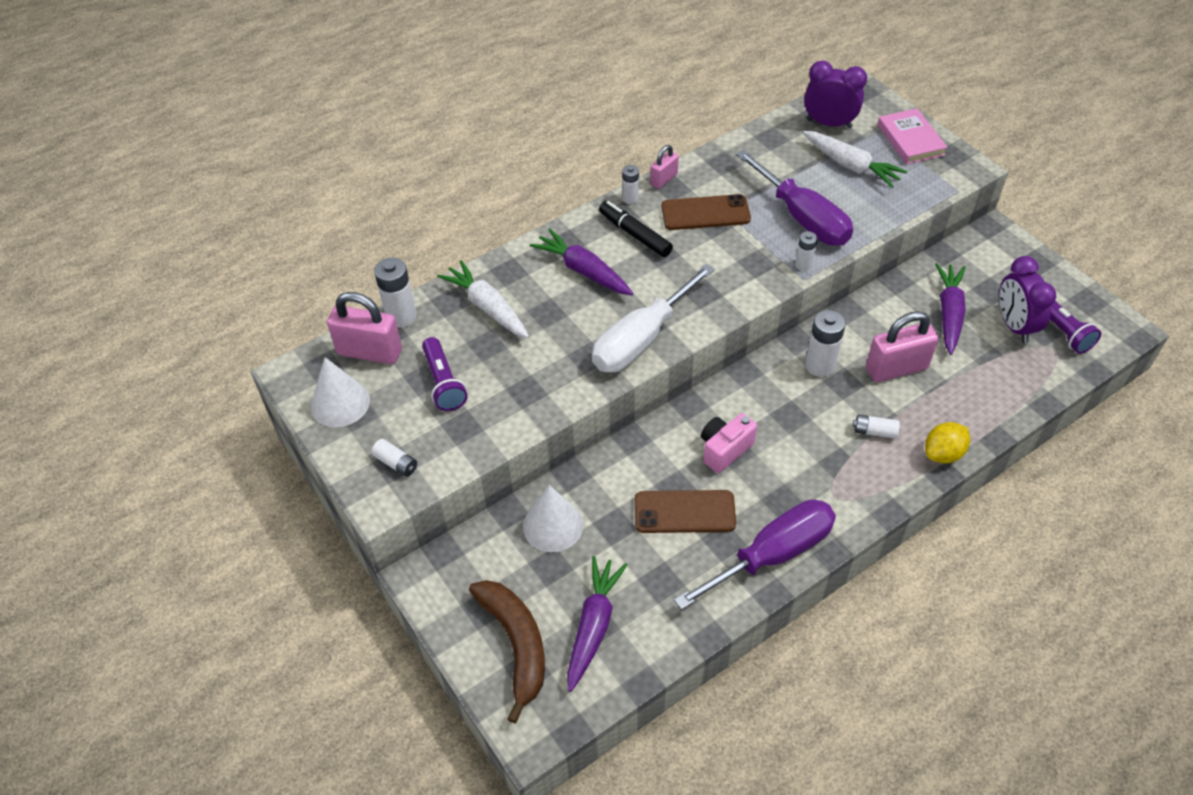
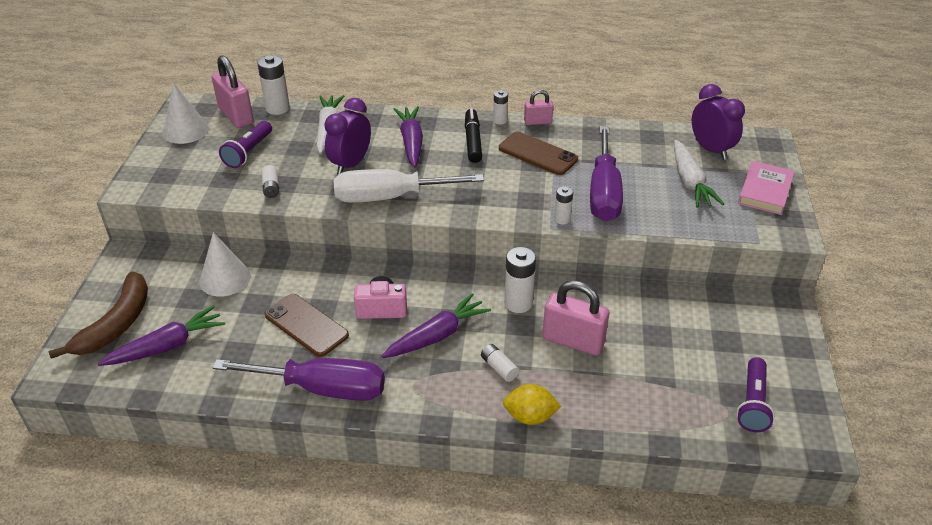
camera: 40 degrees right, 10 degrees down
white battery [371,439,417,477] -> white battery moved to [261,165,279,198]
purple carrot [935,263,966,355] -> purple carrot moved to [382,293,491,358]
purple clock [999,256,1056,343] -> purple clock moved to [324,98,371,175]

